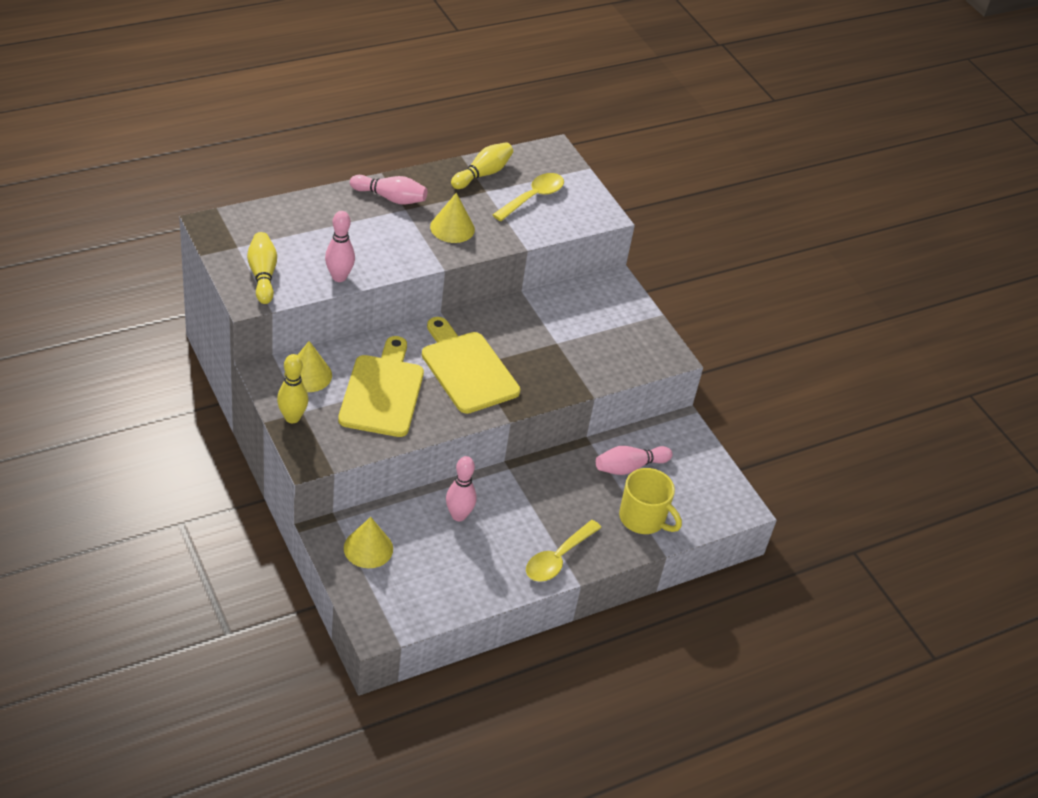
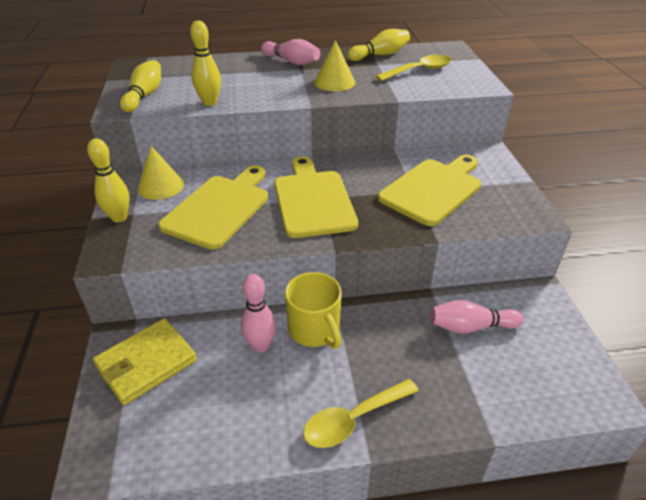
camera: 25 degrees right, 5 degrees down
pink bowling pin [325,211,355,282] -> yellow bowling pin [190,20,221,106]
yellow cone [344,517,393,568] -> yellow wallet [93,318,197,405]
yellow mug [619,468,682,534] -> yellow mug moved to [285,272,342,349]
none -> yellow cutting board [378,155,481,226]

